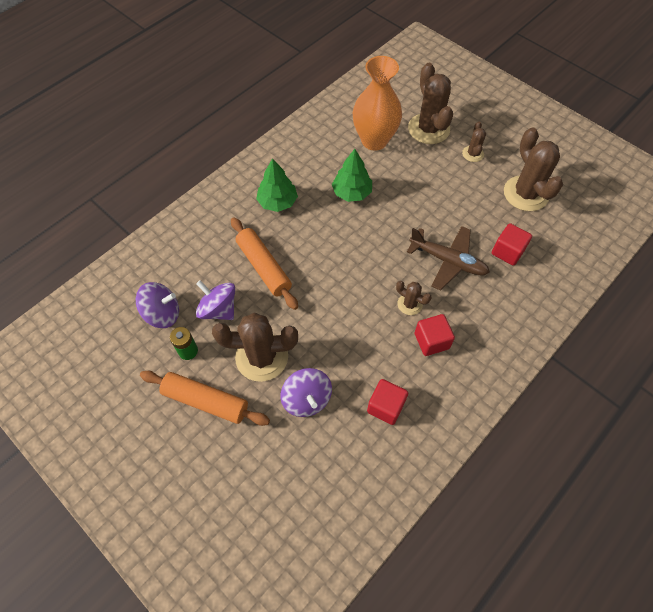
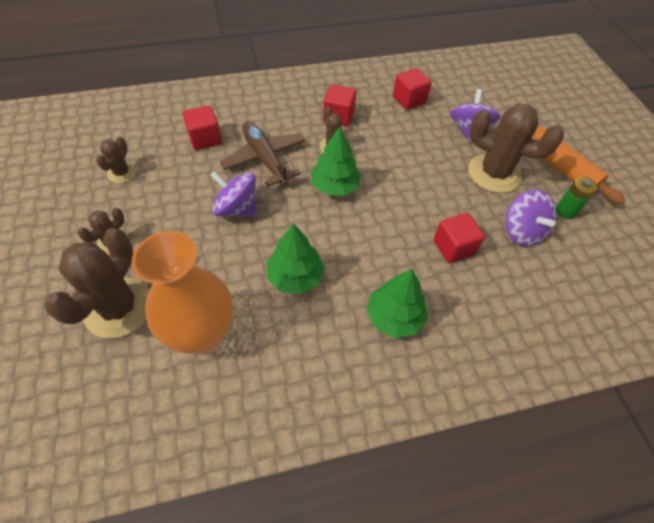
camera: 150 degrees left, 5 degrees down
purple spinning top [136,282,179,328] -> purple spinning top moved to [210,171,257,217]
orange rolling pin [231,217,298,310] -> red cube [434,213,485,263]
brown cactus [504,127,563,211] -> brown cactus [96,137,136,183], size x0.50
none -> green tree [311,126,361,196]

